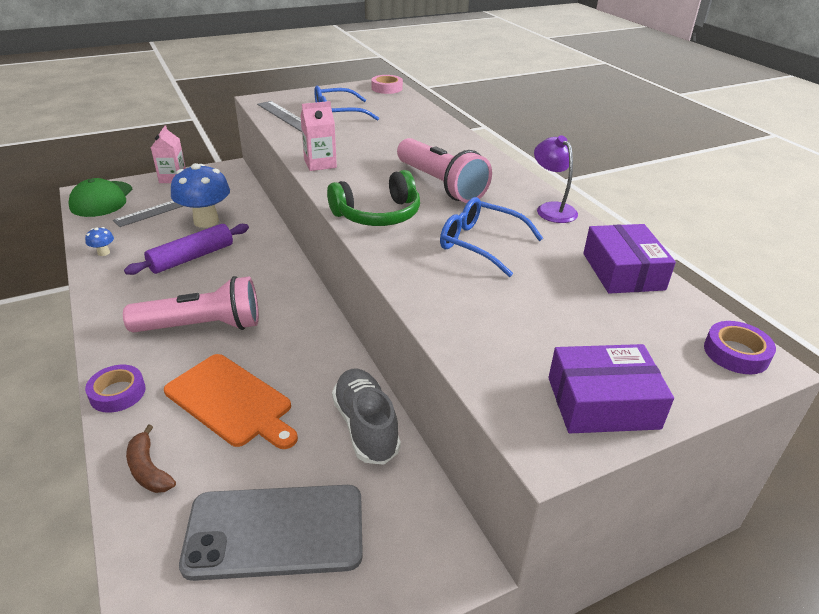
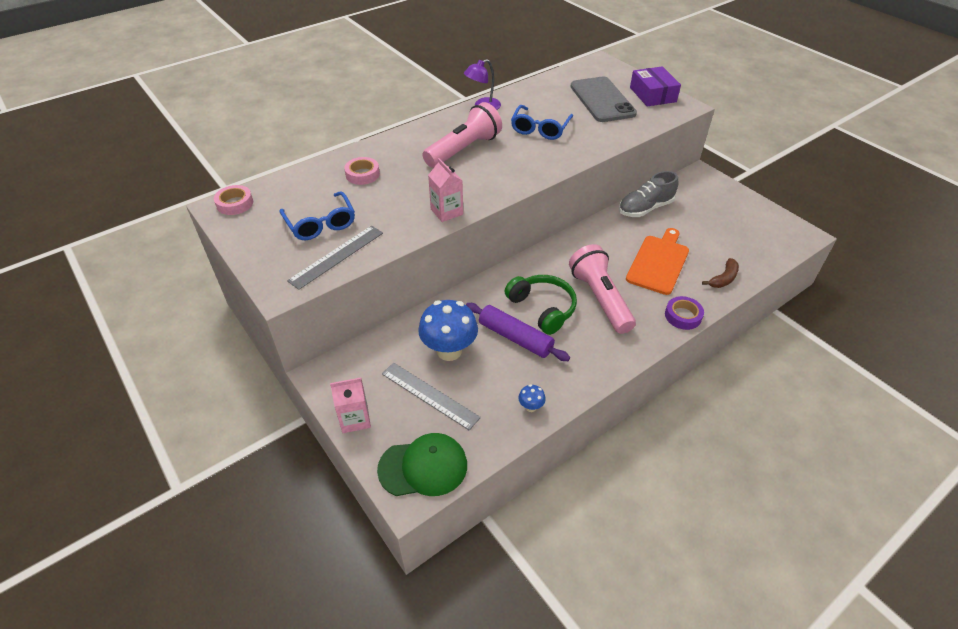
camera: 100 degrees left, 10 degrees up
grey phone [179,485,363,581] -> grey phone moved to [570,77,637,122]
green headphones [327,170,420,226] -> green headphones moved to [505,275,577,335]
purple box [583,224,676,294] -> none
purple tape [704,321,776,374] -> none
none -> pink tape [344,157,380,185]

